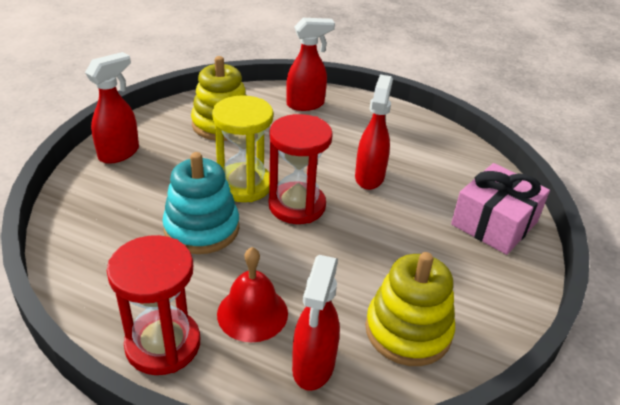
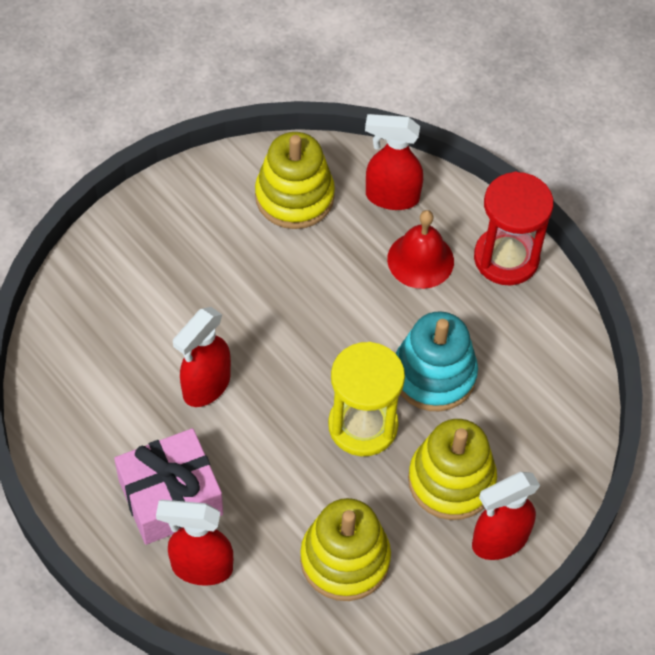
camera: 155 degrees left, 20 degrees up
red hourglass [269,114,333,224] -> none
red spray bottle [292,255,340,391] -> red spray bottle turned 120 degrees counterclockwise [365,114,423,210]
pink gift [451,163,550,255] -> pink gift moved to [114,428,223,545]
none -> yellow stacking toy [408,419,497,520]

